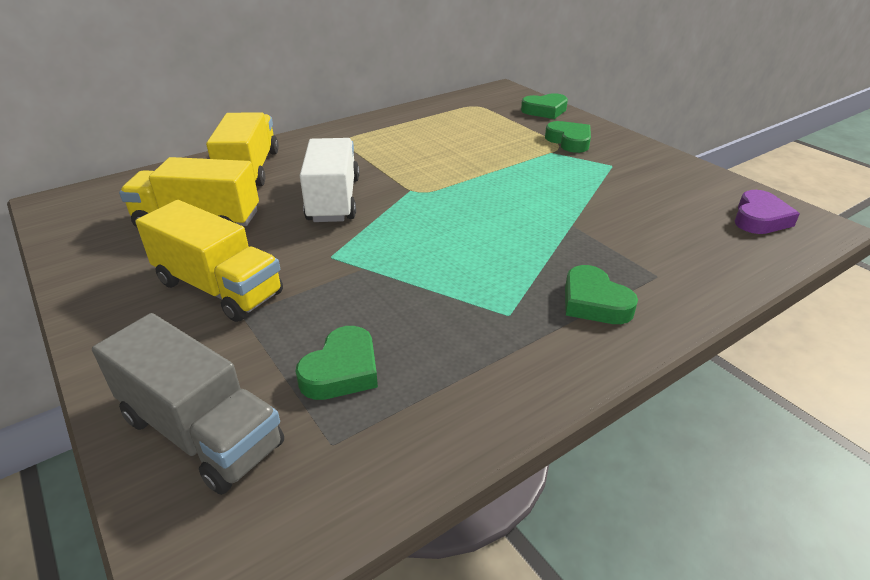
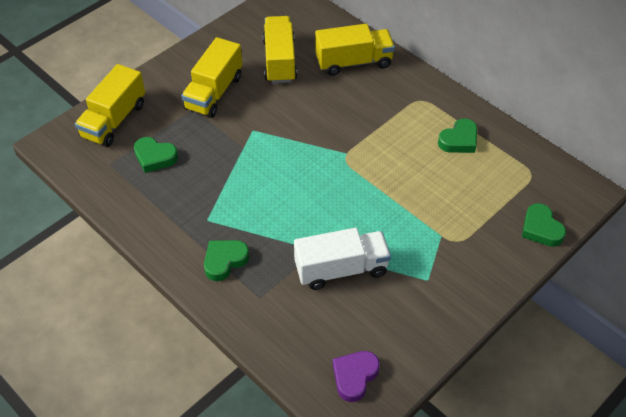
camera: 80 degrees right, 15 degrees up
grey truck [92,313,284,495] -> yellow truck [75,64,145,147]
white truck [300,138,360,222] -> white truck moved to [294,228,391,290]
green heart [545,121,591,153] -> green heart moved to [438,118,477,153]
purple heart [735,190,800,234] -> purple heart turned 105 degrees clockwise [333,351,380,402]

